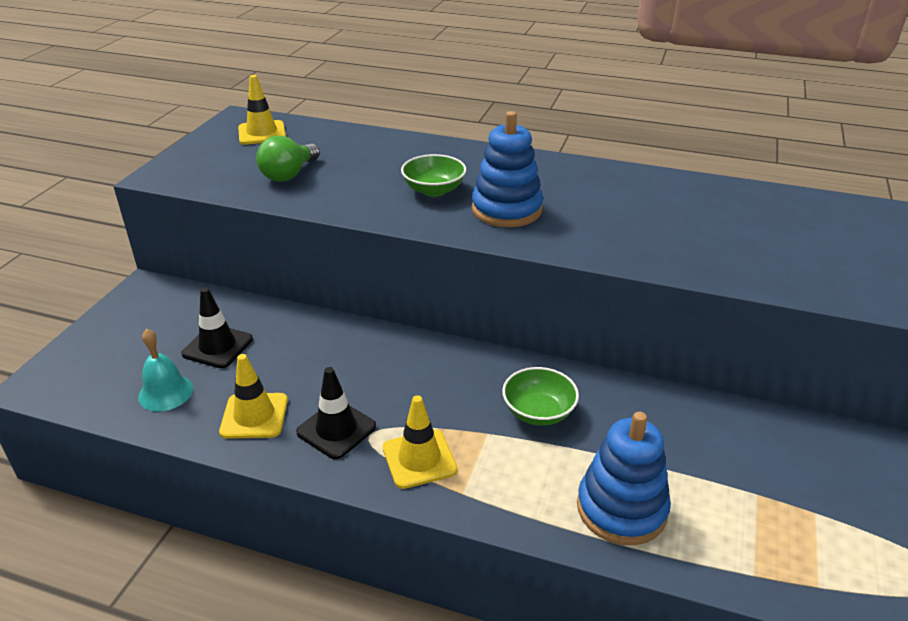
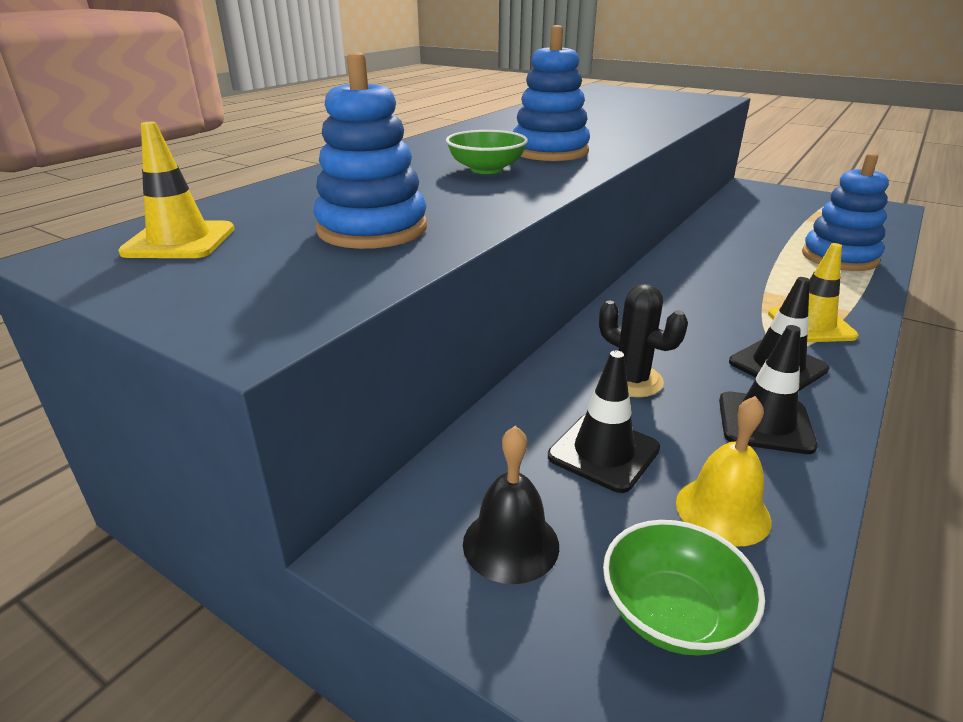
camera: 75 degrees left, 5 degrees down
turquoise bell [138,329,193,412] -> yellow bell [676,396,772,547]
yellow traffic cone [219,354,288,439] -> black traffic cone [719,325,817,454]
green light bulb [256,135,320,182] -> blue stacking toy [313,52,427,249]
green bowl [502,367,579,426] -> green bowl moved to [603,520,765,656]
none -> black bell [463,426,559,584]
none -> black cactus [599,284,688,397]

